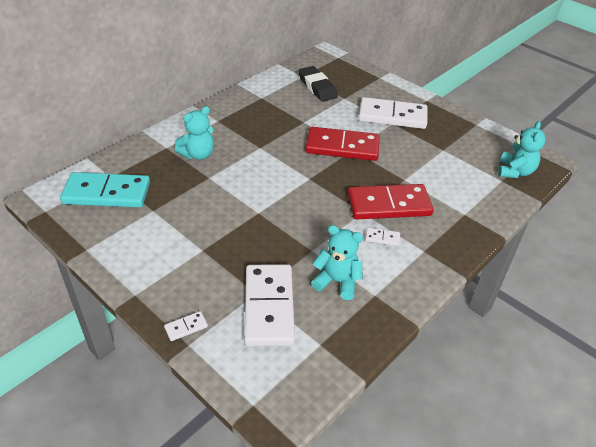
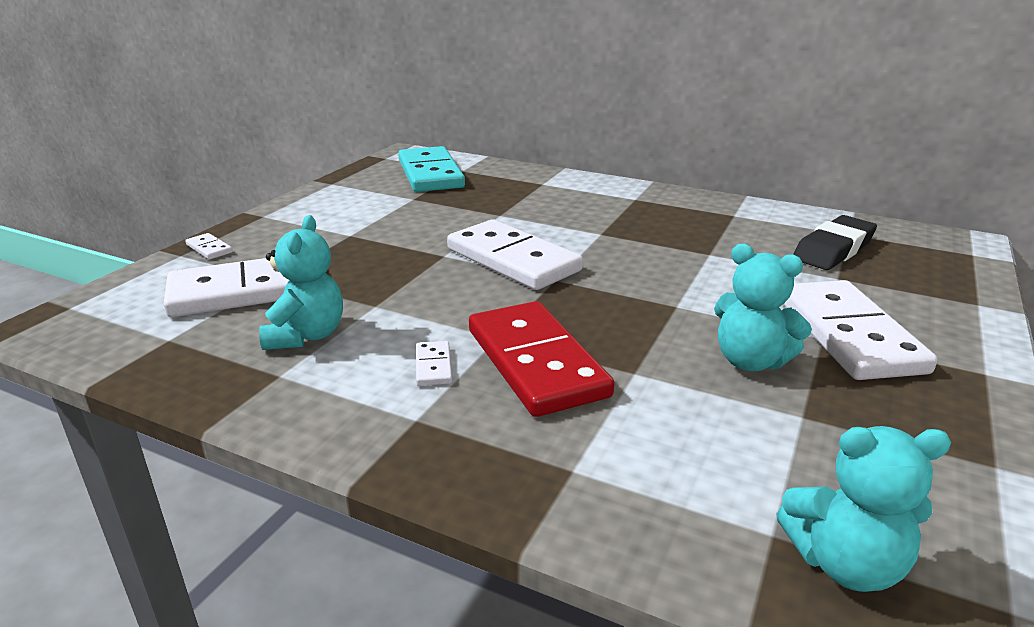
camera: 75 degrees right, 15 degrees down
turquoise teddy bear [175,106,214,160] -> turquoise teddy bear moved to [714,244,812,371]
red domino [305,127,380,161] -> none
none -> white domino [447,220,583,290]

